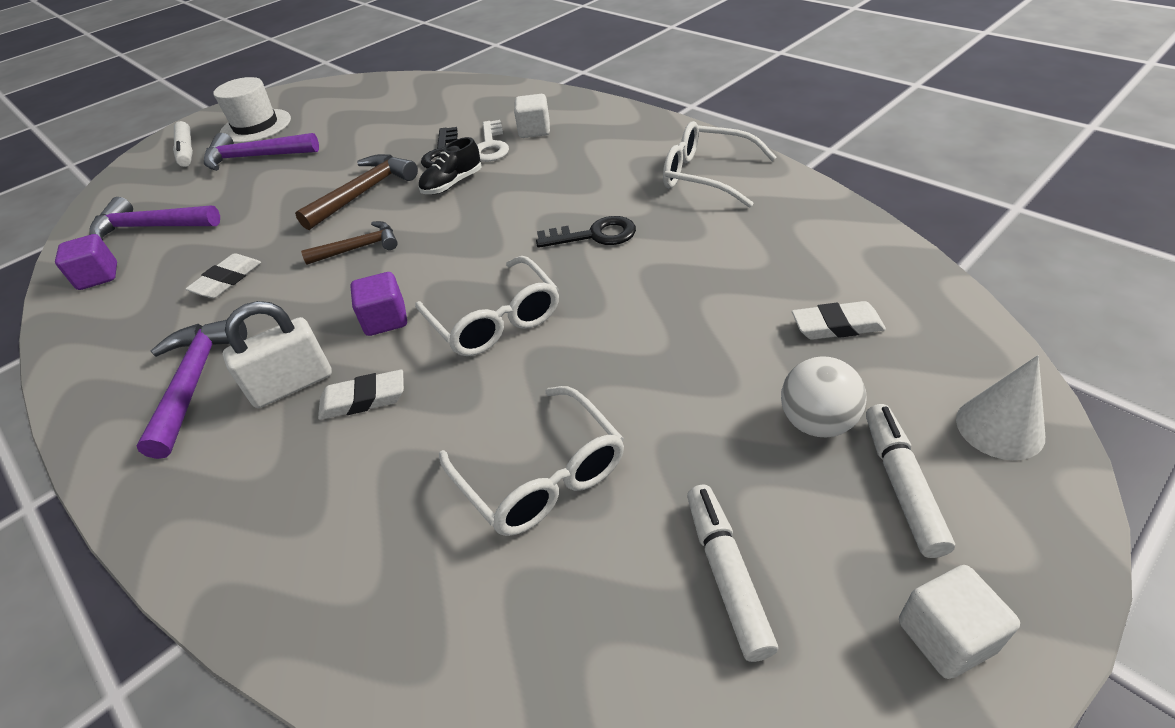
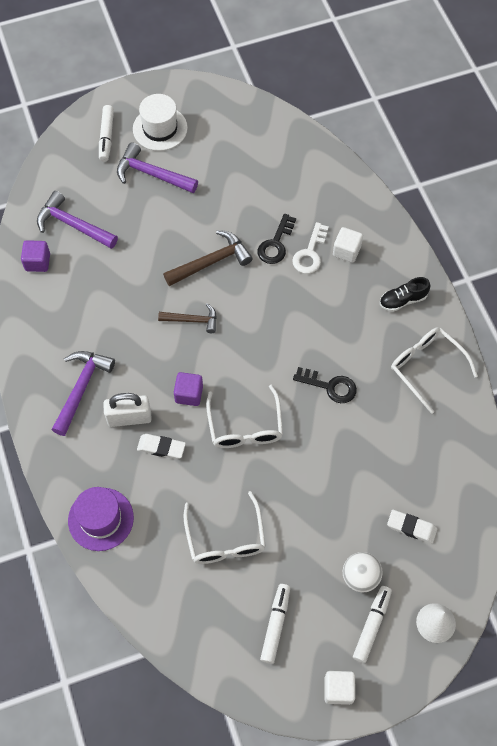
camera: 20 degrees right, 20 degrees up
white eraser [185,253,261,298] -> none
black shoe [418,137,482,194] -> black shoe moved to [380,277,431,312]
none -> purple hat [68,487,134,551]

